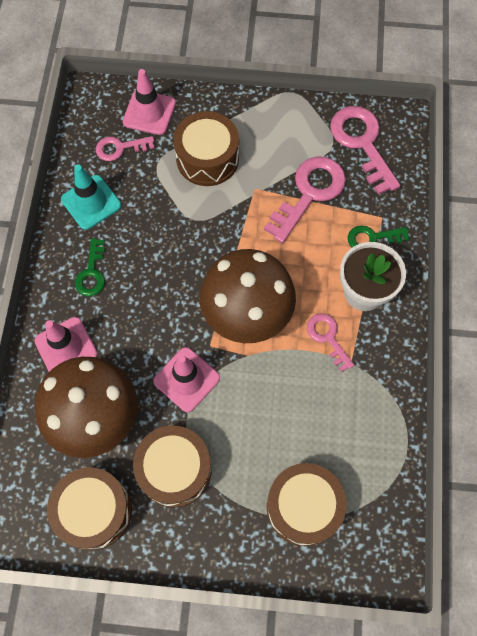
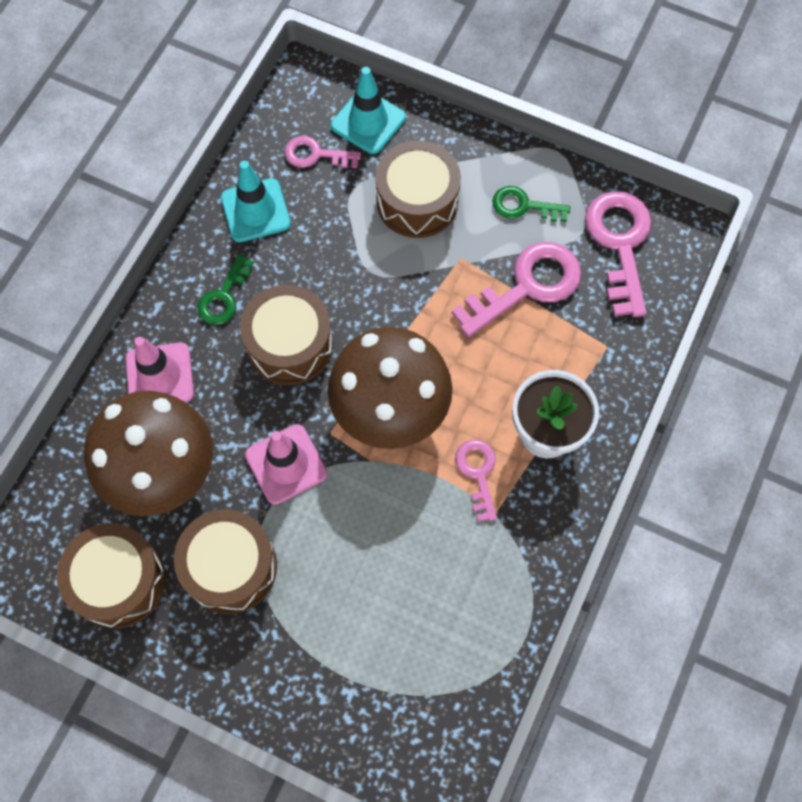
camera: 20 degrees right, 0 degrees up
pink traffic cone [123,69,176,135] -> turquoise traffic cone [331,67,406,154]
brown drum [266,463,347,546] -> brown drum moved to [240,285,333,385]
green key [348,225,409,248] -> green key moved to [492,186,570,222]

